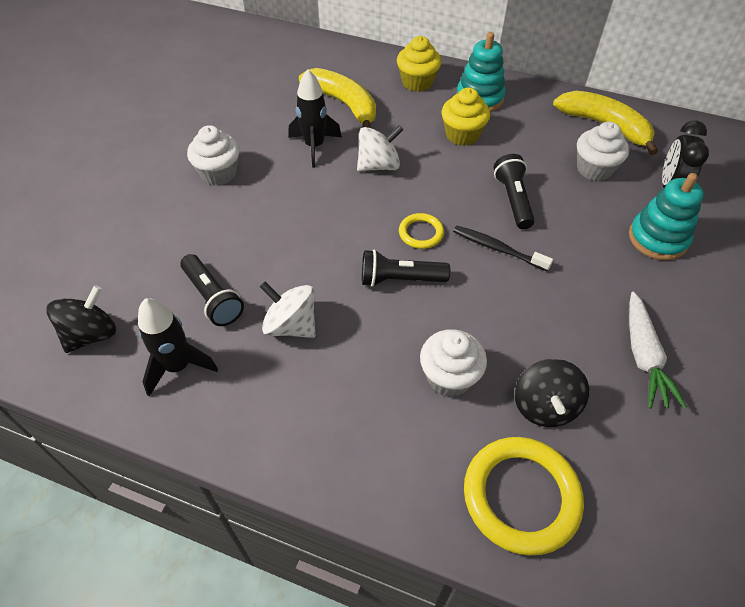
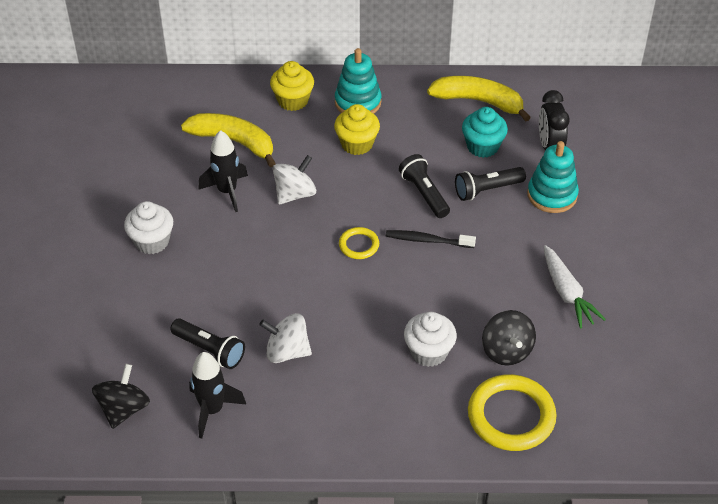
camera: 20 degrees left, 5 degrees down
black flashlight [362,250,450,287] -> black flashlight moved to [455,167,526,201]
white cupcake [577,122,629,181] -> turquoise cupcake [462,107,508,158]

